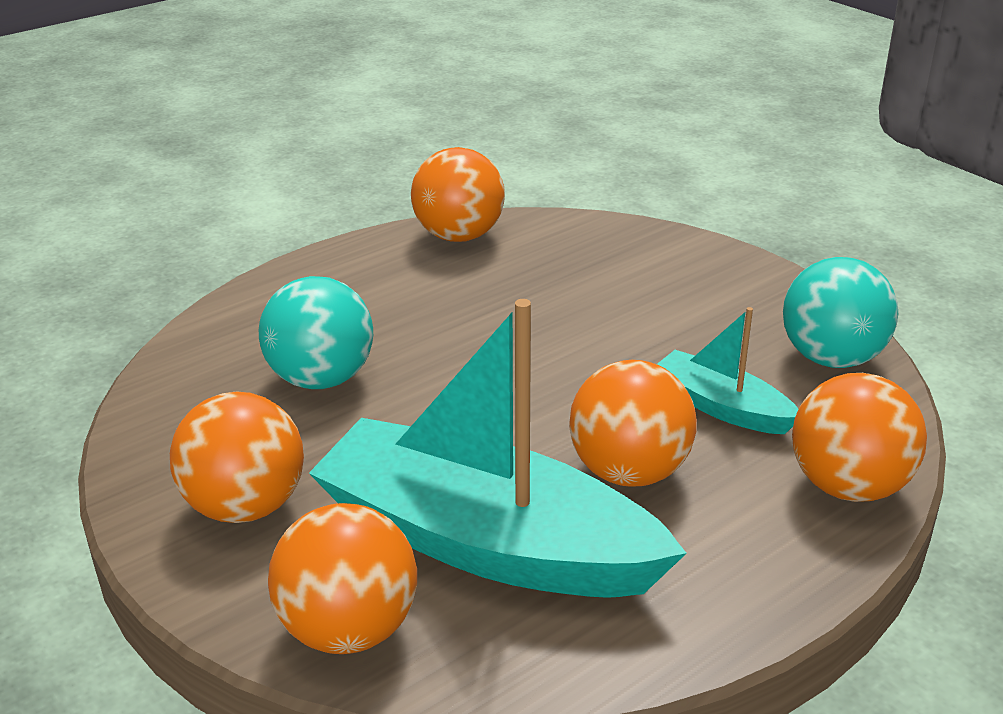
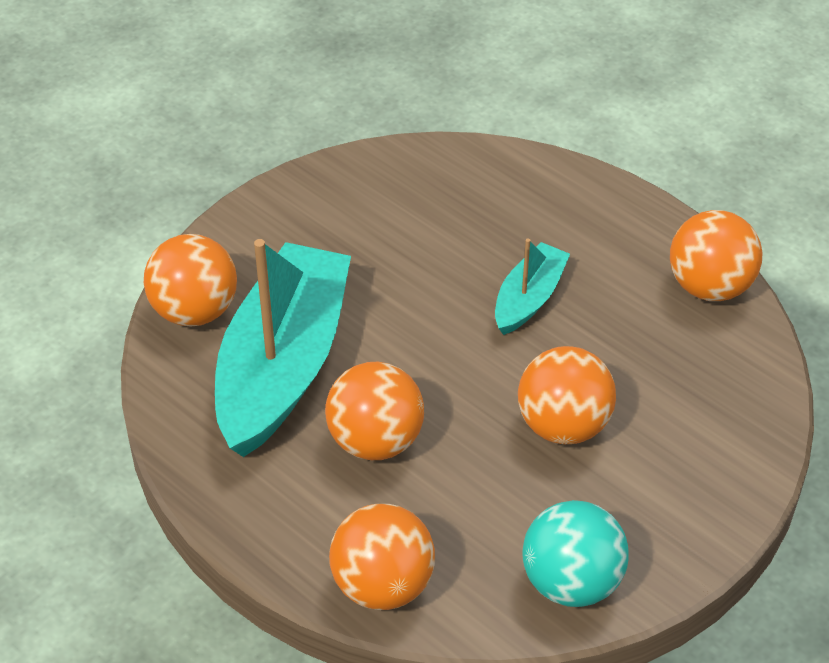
camera: 80 degrees right, 15 degrees up
orange ball [170,391,304,523] -> orange ball moved to [518,346,616,444]
turquoise ball [259,276,373,389] -> none
turquoise boat [657,307,798,434] -> turquoise boat moved to [495,239,570,335]

